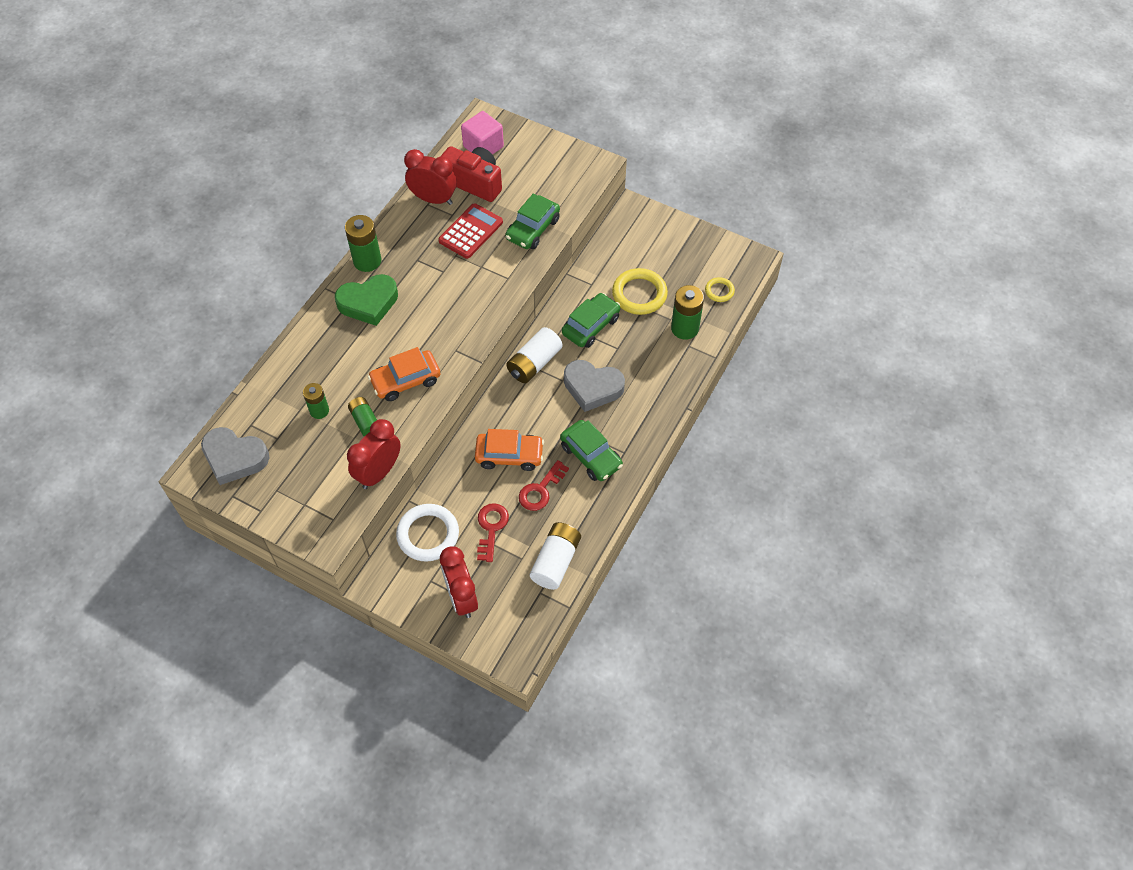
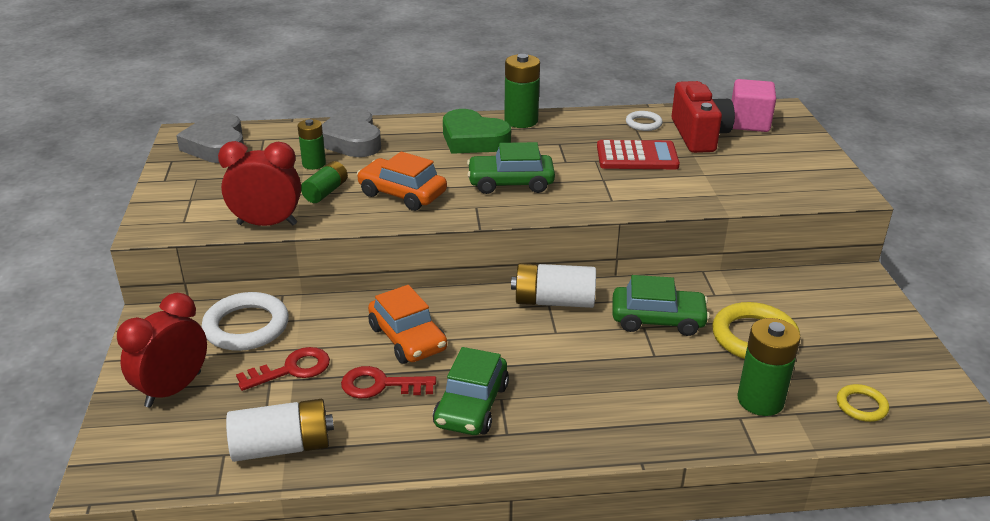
camera: 55 degrees right, 25 degrees down
red clock [404,149,457,205] -> white ring [626,111,663,131]
green car [505,194,560,249] -> green car moved to [467,142,555,194]
grey heart [564,360,625,412] -> grey heart moved to [322,108,381,157]

